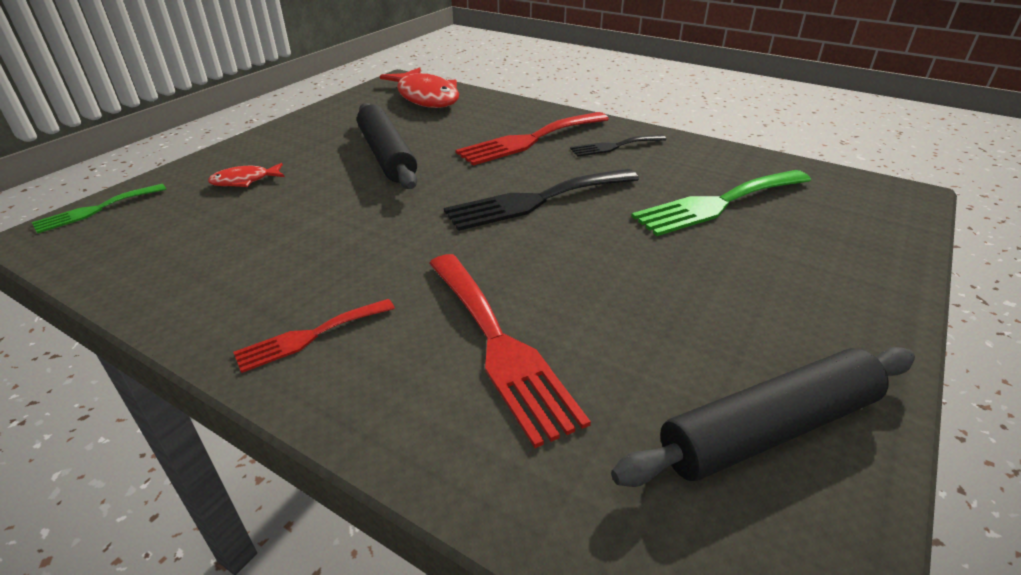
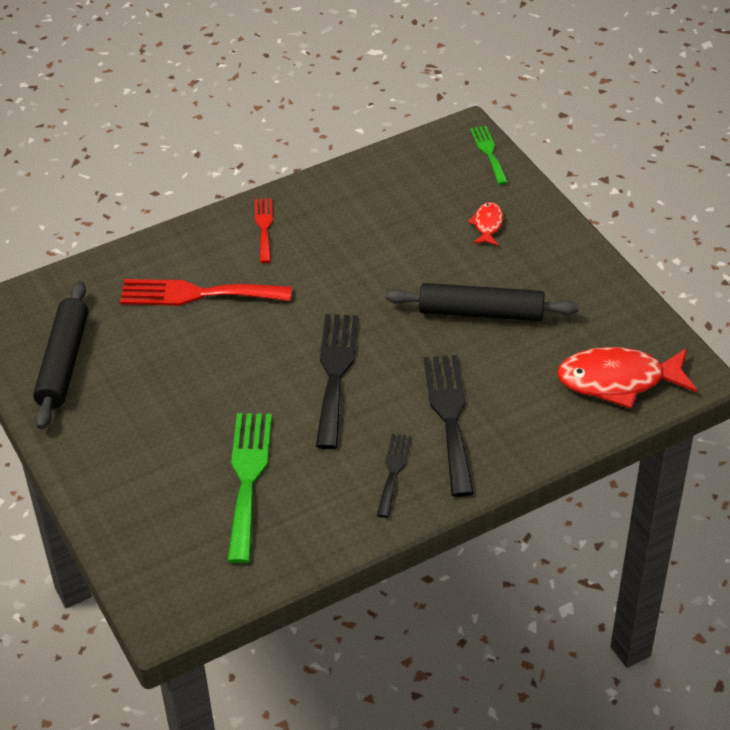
camera: 120 degrees right, 10 degrees up
red fork [455,112,609,166] -> black fork [424,355,474,497]

